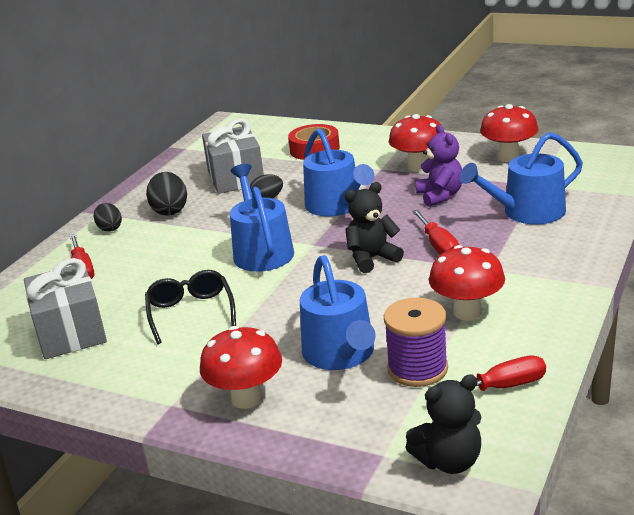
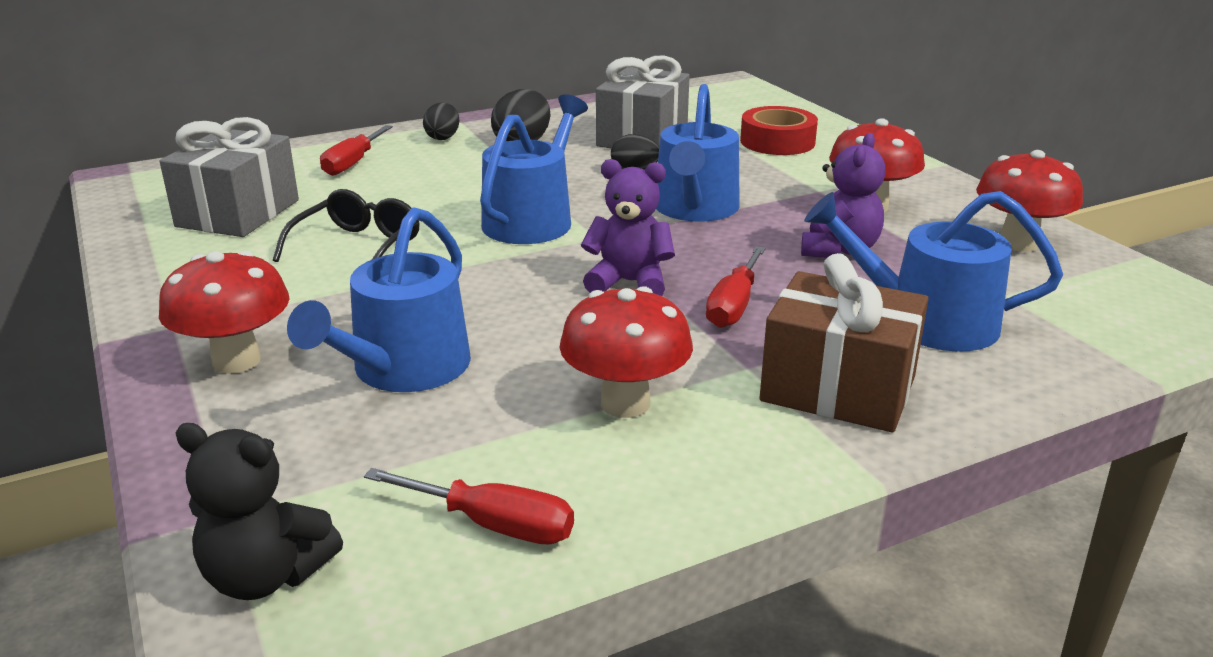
camera: 35 degrees right, 0 degrees up
black teddy bear [345,182,404,273] -> purple teddy bear [581,159,675,296]
purple spool [384,298,448,387] -> none
none -> brown gift [760,253,929,432]

